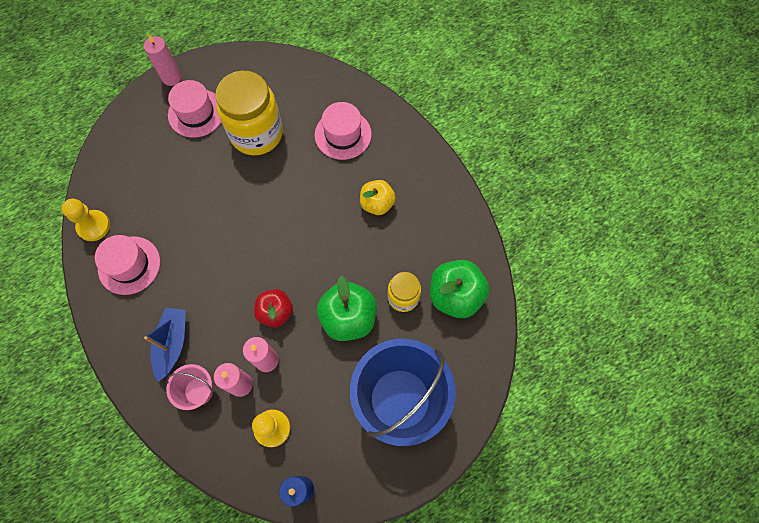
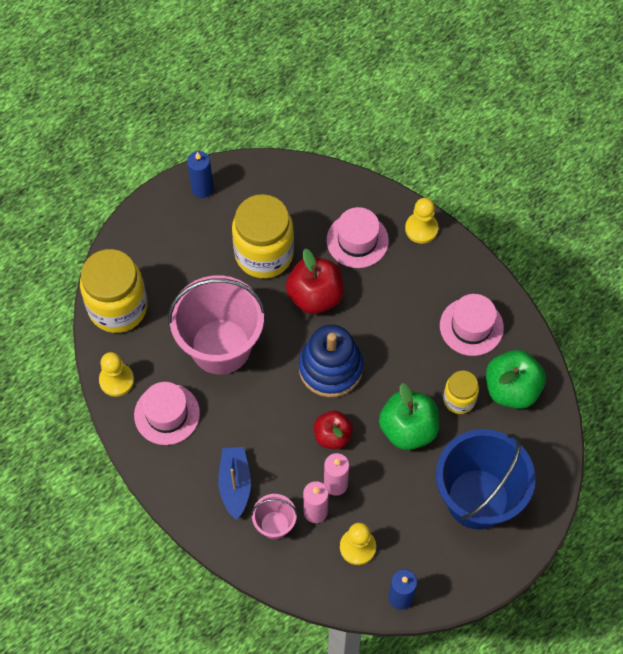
camera: 10 degrees left, 5 degrees down
pink candle [144,34,181,86] -> none
pink hat [168,80,221,138] -> pink hat moved to [440,294,504,356]
yellow apple [360,180,396,215] -> none
none -> yellow jar [80,249,148,333]
none -> pink bucket [168,275,266,375]
none -> blue candle [187,151,213,198]
none -> red apple [286,249,344,314]
none -> blue stacking toy [299,325,363,397]
none -> yellow pawn [405,198,439,244]

